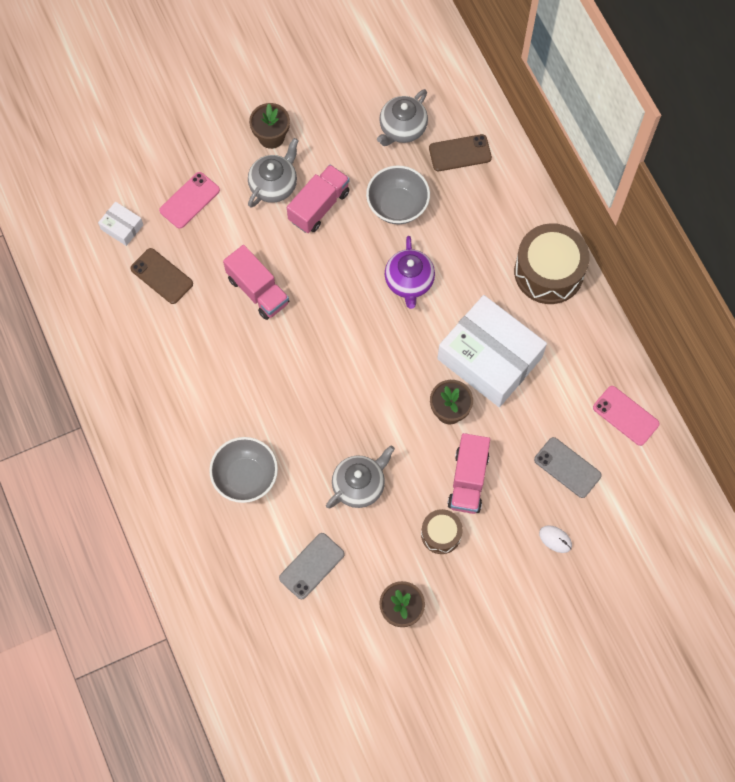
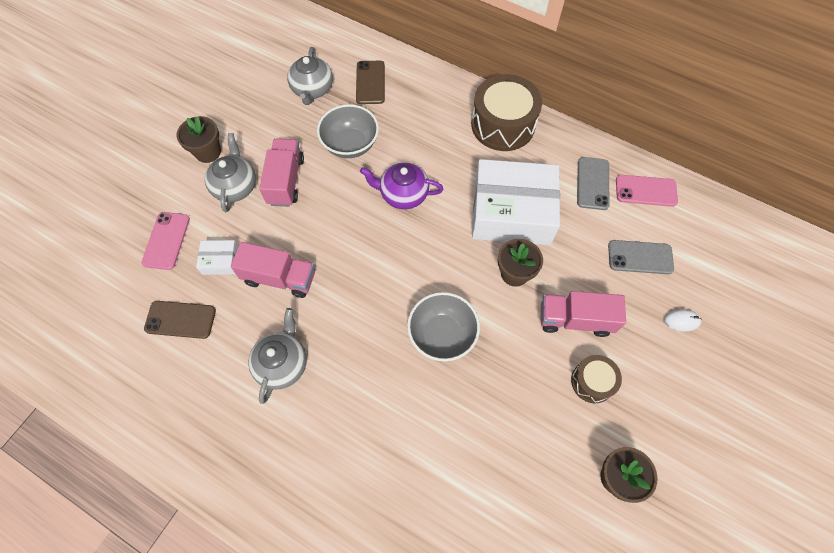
camera: 35 degrees left, 5 degrees down
white box [98,202,143,246] -> white box moved to [196,240,238,275]
grey bowl [209,437,278,503] -> grey bowl moved to [407,292,480,361]
grey phone [279,533,345,599] -> grey phone moved to [577,157,609,210]
grey teapot [326,445,395,509] -> grey teapot moved to [248,308,307,404]
purple teapot [385,236,435,309] -> purple teapot turned 135 degrees clockwise [360,162,443,209]
brown phone [429,134,492,171] -> brown phone turned 45 degrees counterclockwise [356,61,385,104]
pink truck [448,433,490,514] -> pink truck turned 120 degrees clockwise [541,291,626,337]

